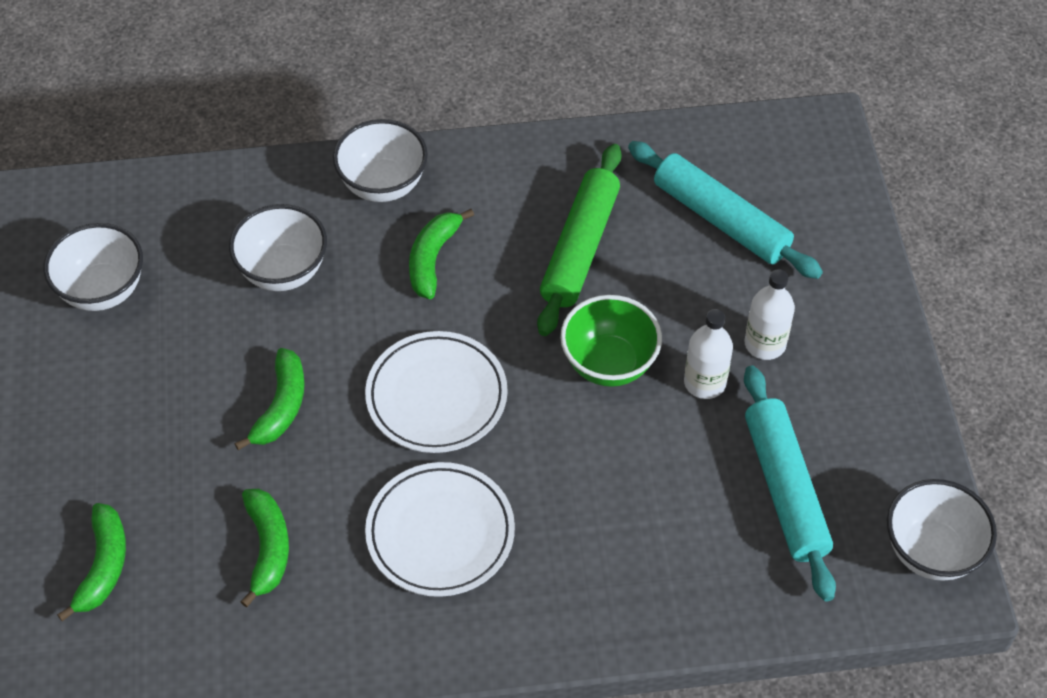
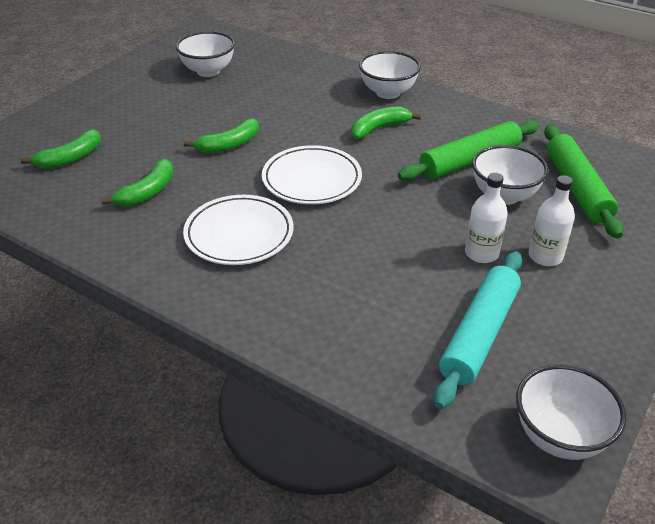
camera: 40 degrees right, 15 degrees down
white bowl [229,204,327,291] -> white bowl moved to [472,145,548,205]
green bowl [560,295,662,387] -> none
turquoise rolling pin [628,141,823,279] -> green rolling pin [544,125,623,239]

